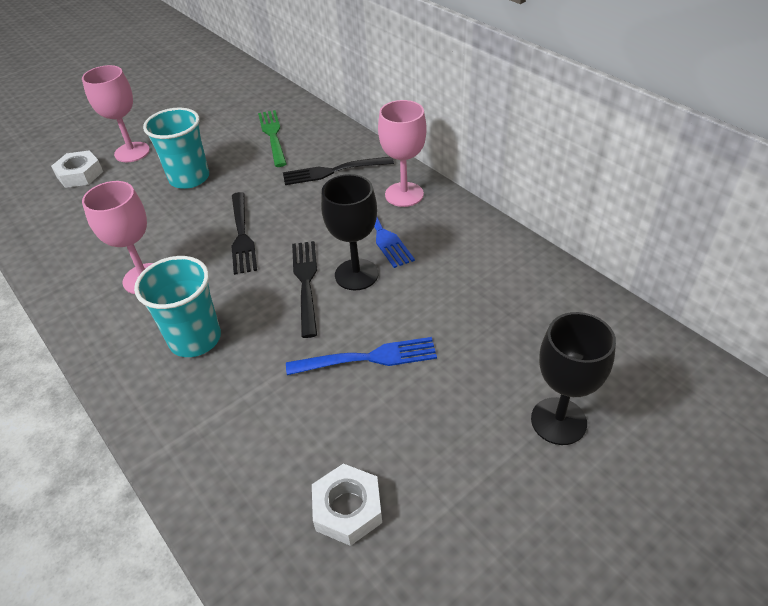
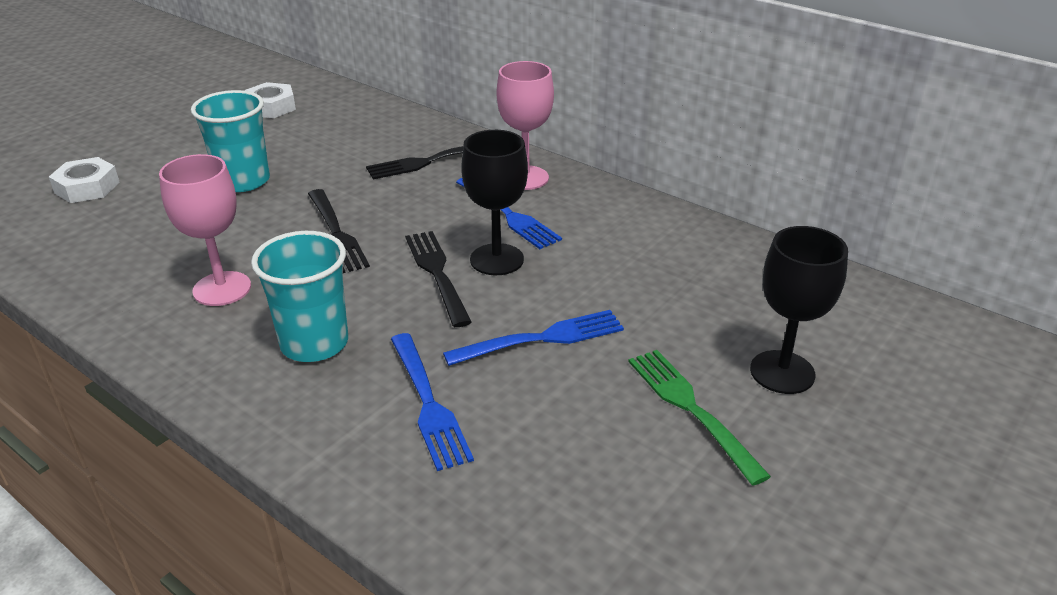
camera: 15 degrees left, 10 degrees down
pink goblet [82,65,150,162] -> none
green fork [258,110,287,167] -> green fork moved to [628,350,771,485]
white nut [312,463,382,546] -> white nut moved to [244,82,296,118]
none -> blue fork [391,333,474,471]

